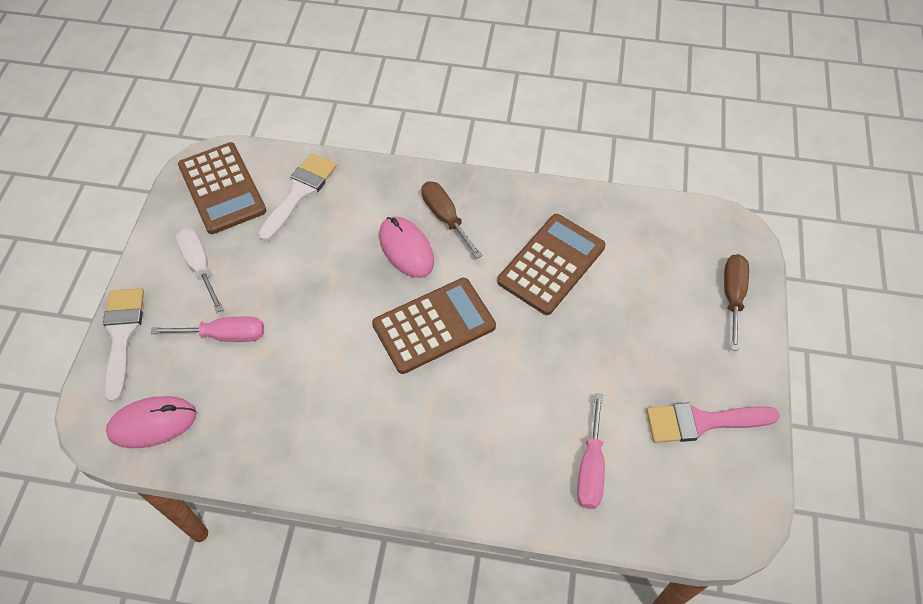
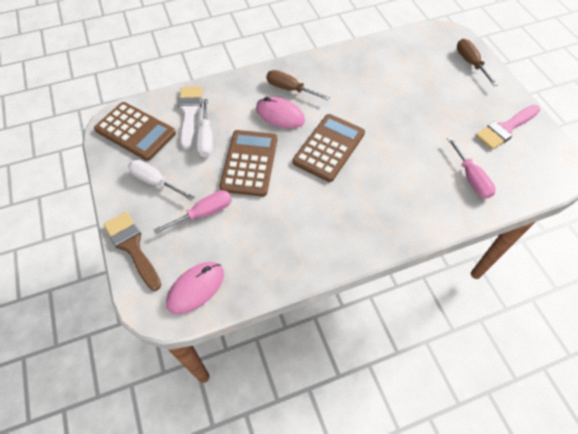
camera: 30 degrees left, 0 degrees up
white brush [103,288,144,402] -> brown brush [104,212,161,291]
brown calculator [497,214,606,315] -> brown calculator moved to [220,130,277,197]
none -> white screwdriver [197,99,213,158]

